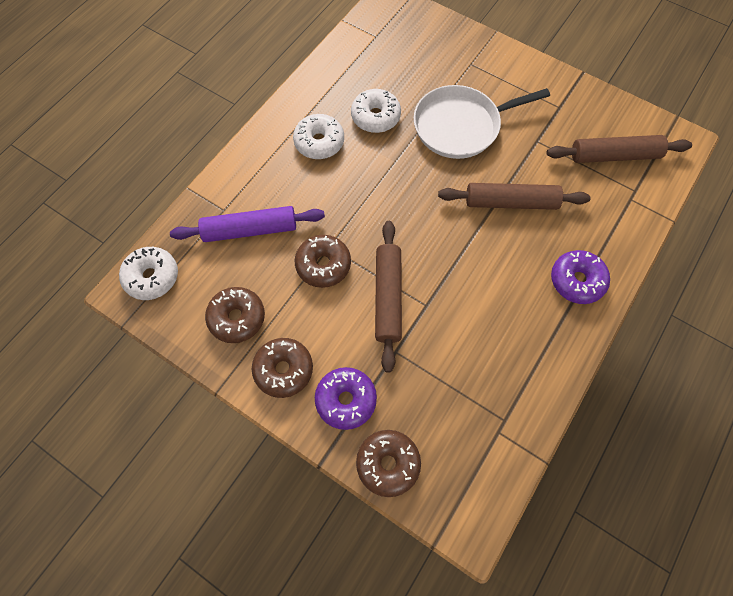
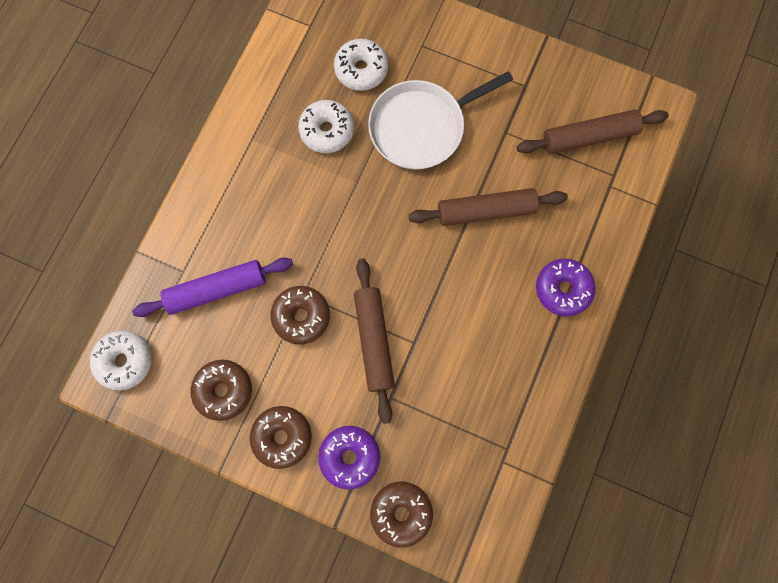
camera: 10 degrees left, 10 degrees up
white donut [293,114,344,159] -> white donut moved to [334,39,388,91]

